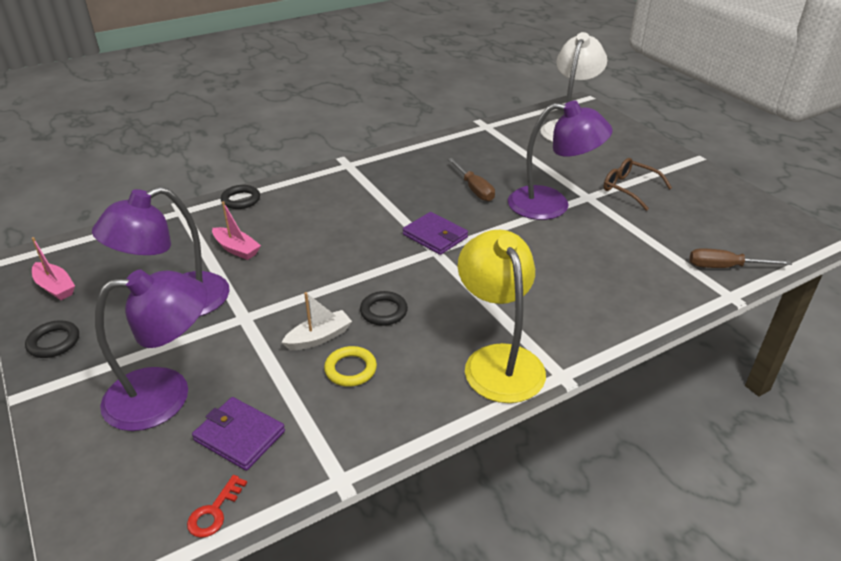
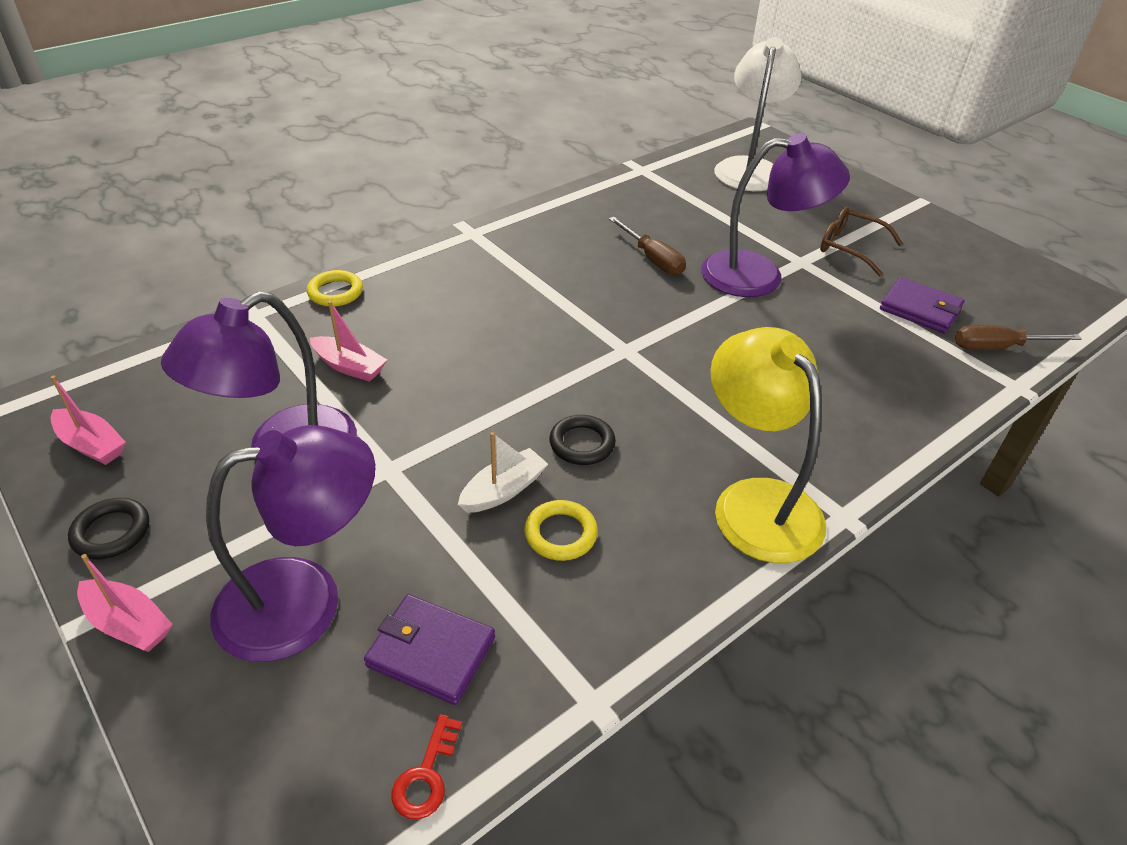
camera: 10 degrees left, 5 degrees up
black ring [221,185,260,209] -> yellow ring [307,270,363,307]
purple wallet [403,212,468,255] -> purple wallet moved to [880,277,965,333]
none -> pink boat [77,554,173,652]

